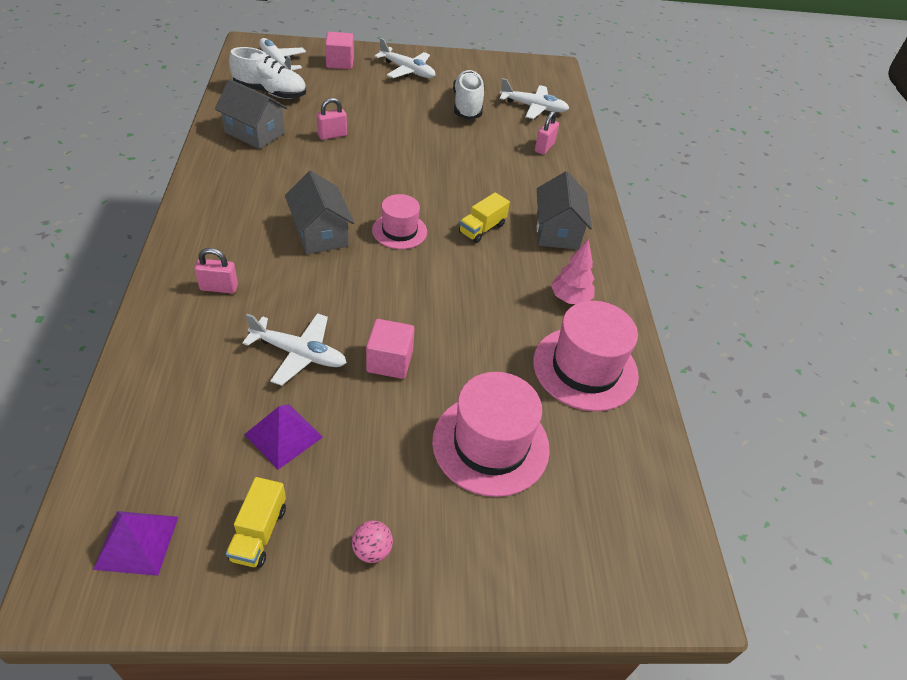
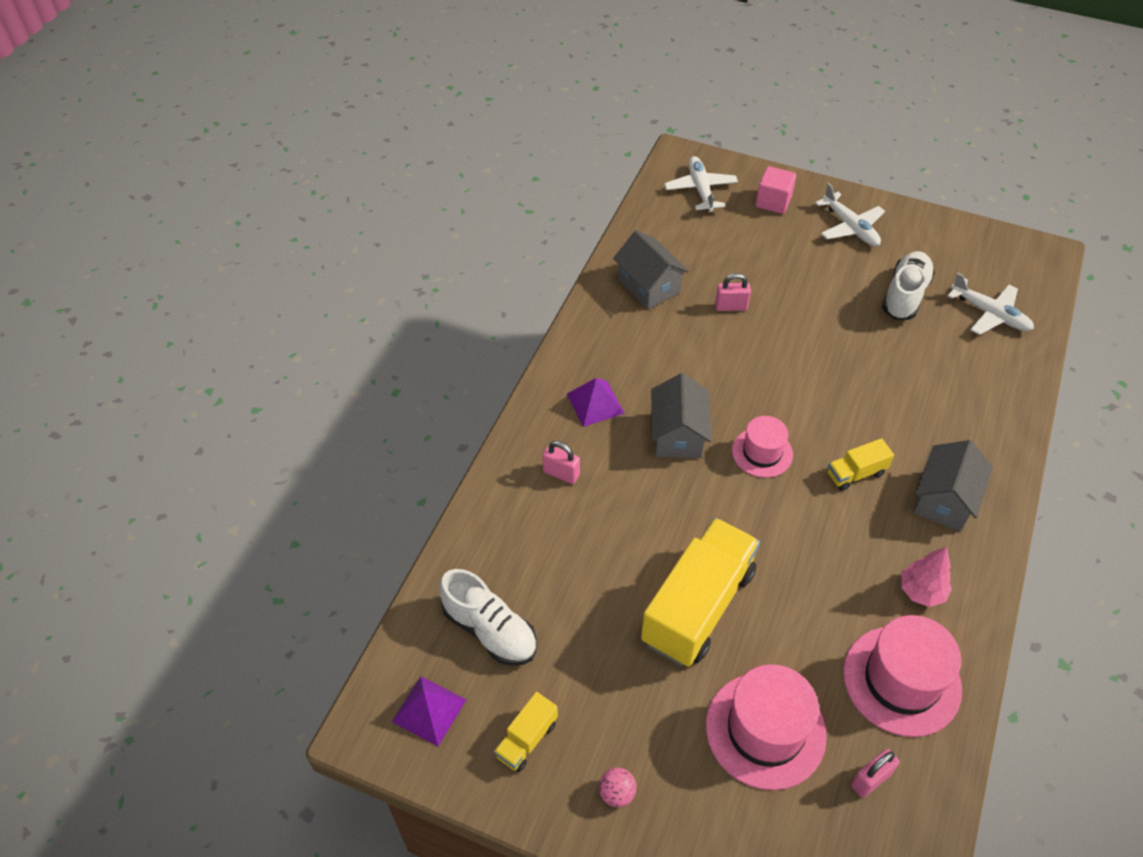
camera: 30 degrees right, 5 degrees up
white shoe [229,47,306,99] -> white shoe moved to [439,569,537,666]
white plane [242,313,347,386] -> none
purple pyramid [244,404,323,470] -> purple pyramid moved to [567,378,625,427]
pink cube [366,319,415,379] -> yellow truck [641,518,760,667]
pink padlock [535,111,559,155] -> pink padlock moved to [851,749,900,798]

